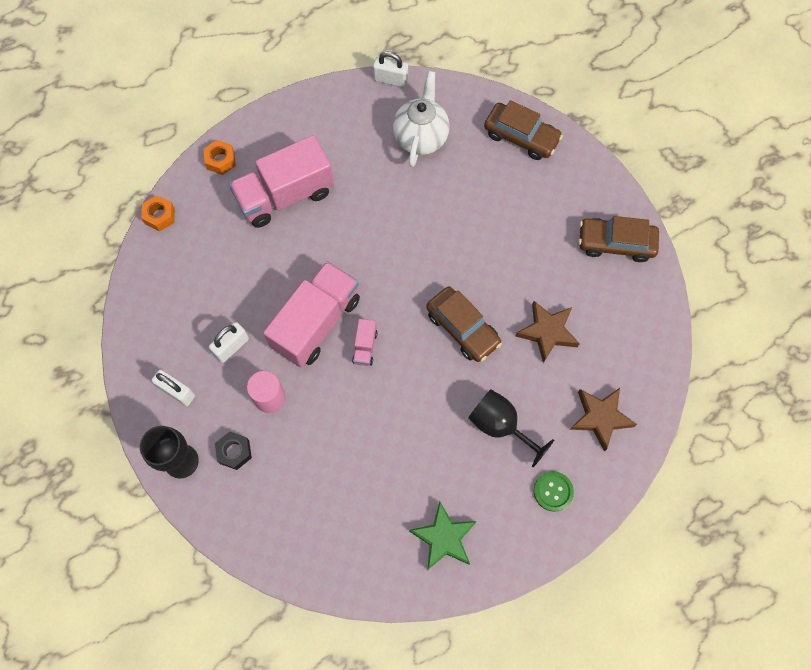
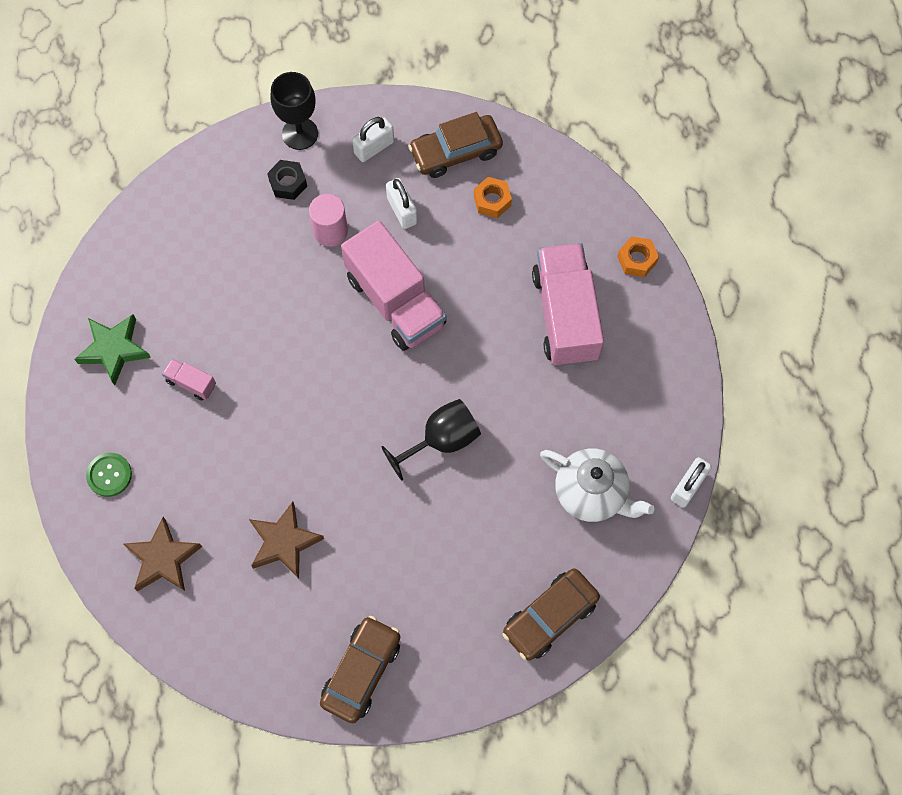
camera: 110 degrees right, 0 degrees up
orange nut [141,195,175,231] -> orange nut moved to [474,177,512,218]
pink truck [352,319,377,366] -> pink truck moved to [162,358,216,400]
brown car [426,286,502,362] -> brown car moved to [408,112,503,178]
black goblet [468,389,554,467] -> black goblet moved to [382,399,481,481]

